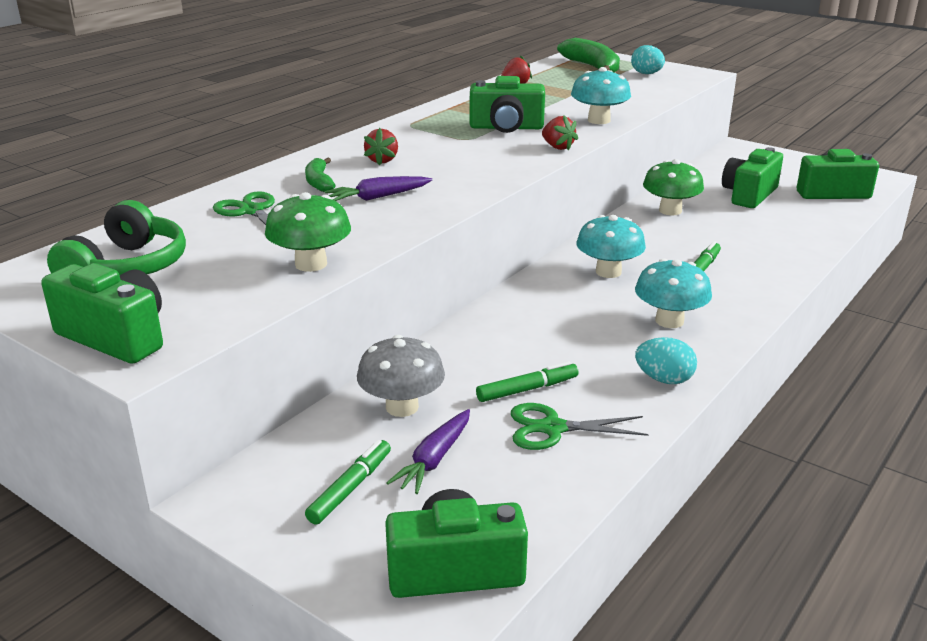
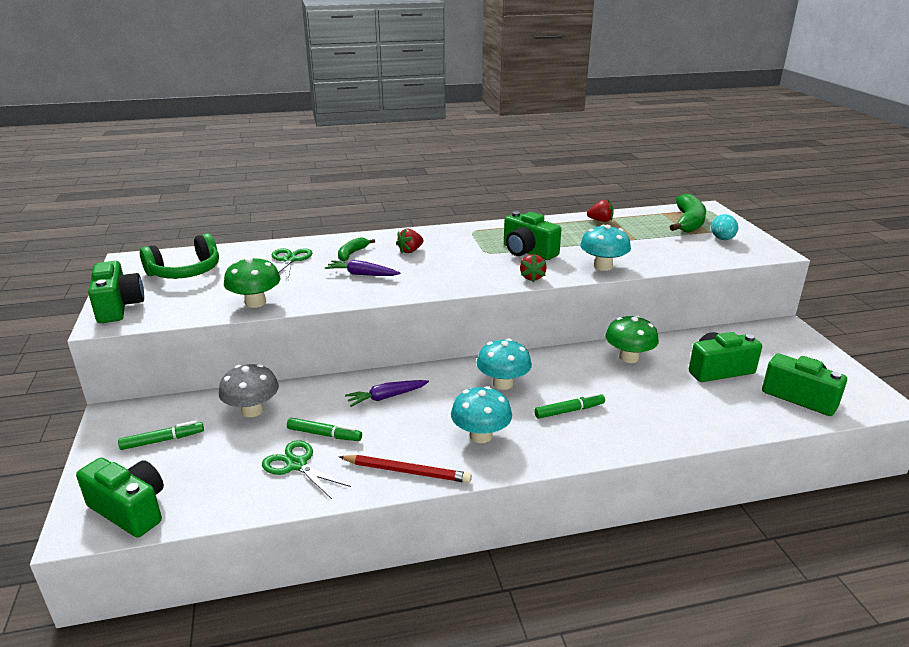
camera: 40 degrees right, 0 degrees up
purple carrot [386,409,470,494] -> purple carrot moved to [345,380,429,407]
turquoise egg [635,337,697,384] -> red pencil [339,455,472,483]

